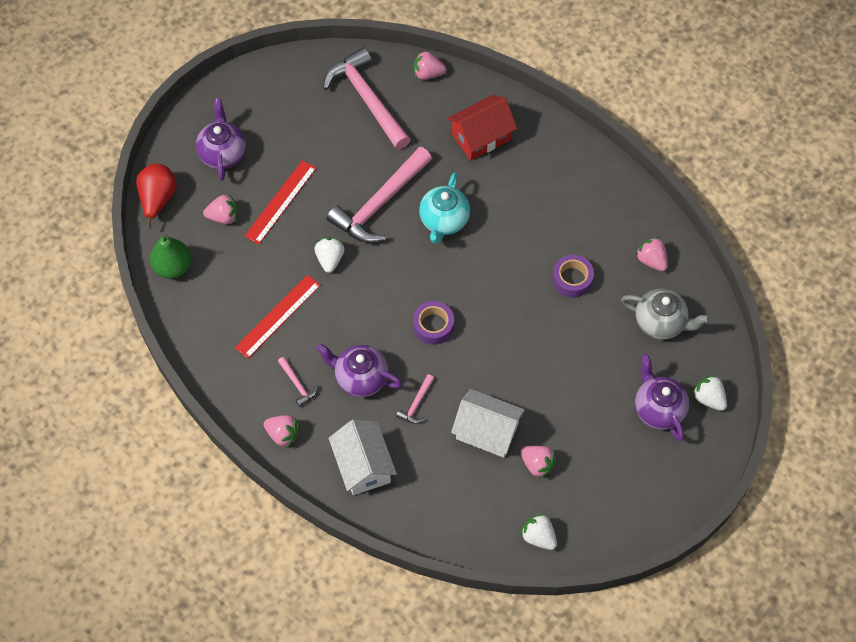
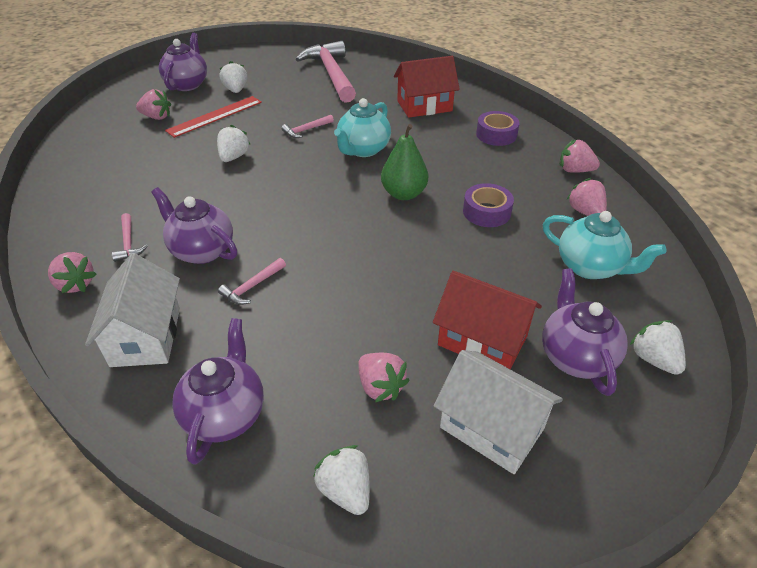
camera: 15 degrees right, 20 degrees down
red pear [136,164,177,228] -> none
green pear [150,234,191,279] -> green pear moved to [381,124,428,200]
red ruler [235,275,321,358] -> none
pink hammer [327,147,432,243] -> pink hammer [281,115,334,138], size x0.42
purple tape [413,301,454,345] -> purple tape moved to [476,111,520,146]
pink strawberry [414,50,446,80] -> pink strawberry moved to [560,139,600,173]
white house [451,389,525,458] -> white house moved to [434,350,563,474]
grey teapot [621,288,710,340] -> turquoise teapot [543,211,666,279]
none -> purple teapot [172,318,264,465]
none -> white strawberry [220,61,247,93]
none -> red house [433,271,542,369]

